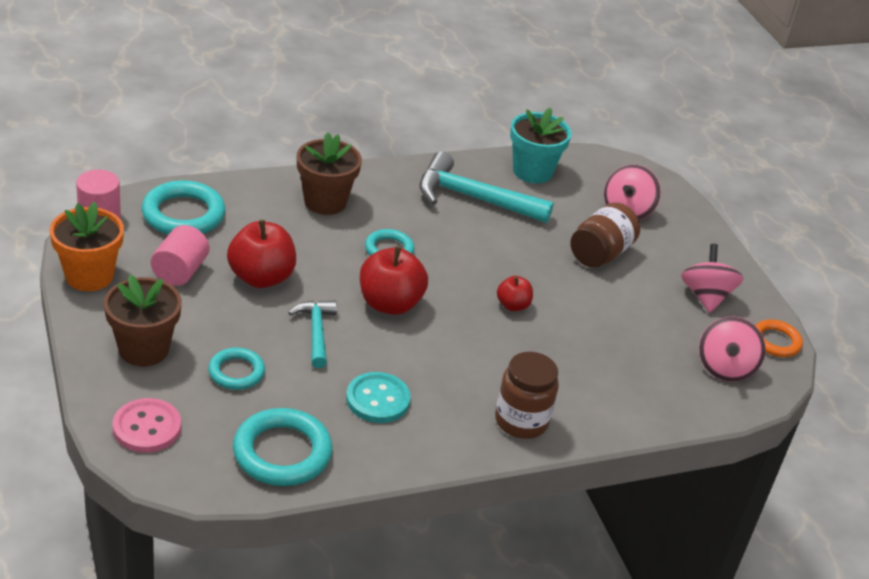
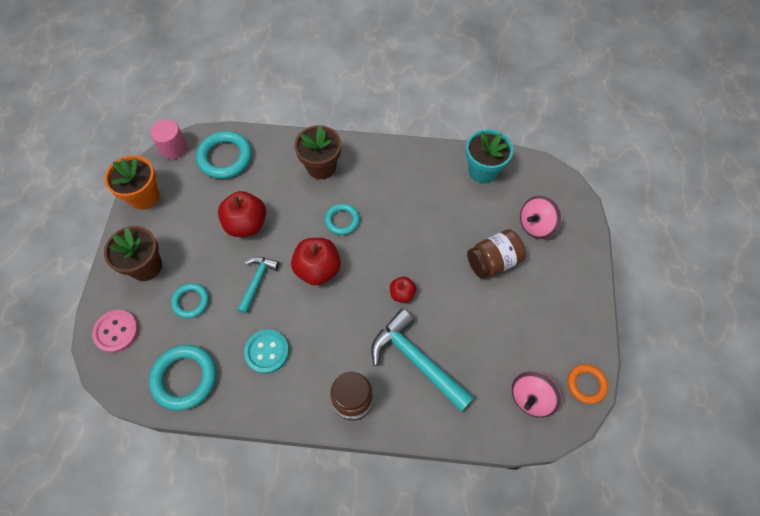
camera: 30 degrees right, 25 degrees up
pink cylinder [151,225,209,286] -> none
turquoise hammer [419,151,554,223] -> turquoise hammer moved to [371,309,474,412]
pink spinning top [681,244,743,313] -> none

